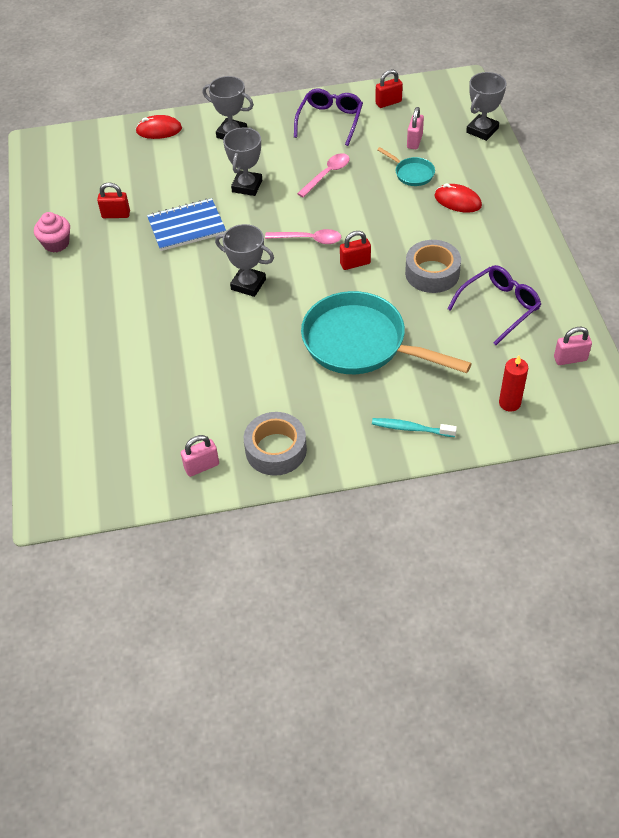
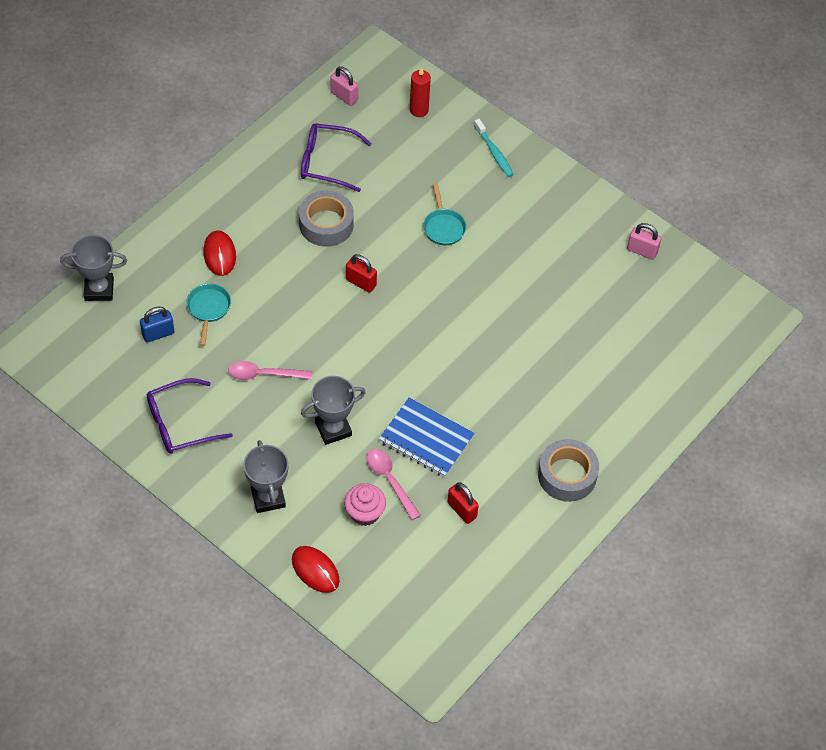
camera: 135 degrees left, 5 degrees up
pink cupcake [34,212,70,253] -> pink cupcake moved to [344,483,386,526]
grey trophy [215,224,274,297] -> none
grey tape [244,412,307,476] -> grey tape moved to [538,439,599,502]
pink spoon [265,229,342,244] -> pink spoon moved to [367,449,421,520]
turquoise pan [301,291,472,374] -> turquoise pan [423,183,466,245], size x0.44
red padlock [375,69,403,108] -> none
pink padlock [407,107,424,149] -> blue padlock [140,307,174,343]

